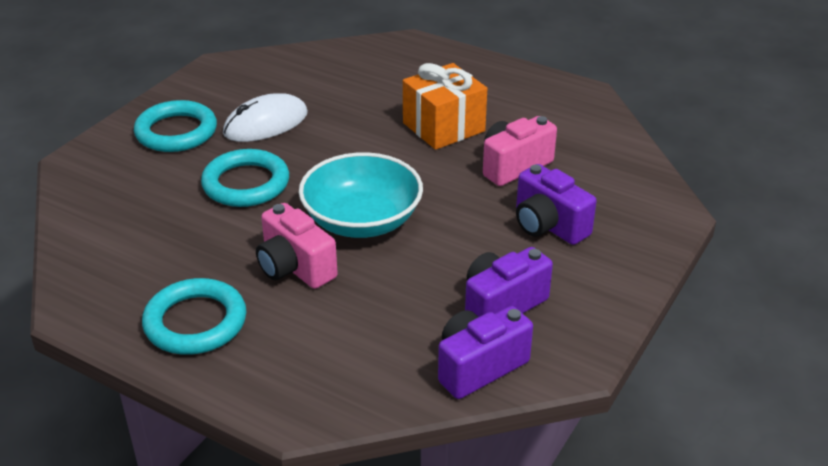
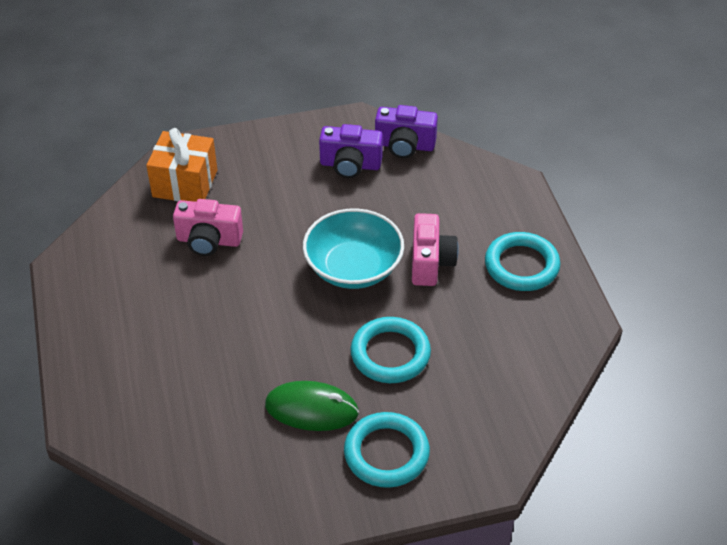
camera: 135 degrees left, 10 degrees up
white mouse [223,93,308,142] -> green mouse [265,381,359,431]
orange gift [403,63,487,150] -> orange gift moved to [146,128,217,202]
purple camera [516,164,597,245] -> none

